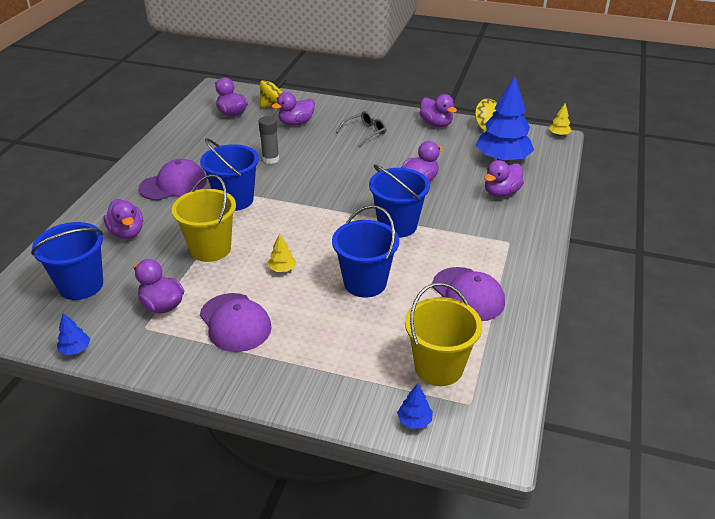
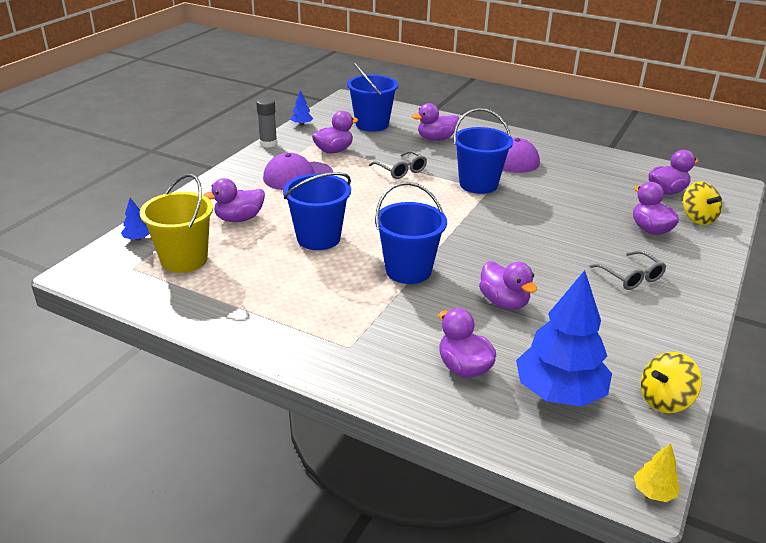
camera: 100 degrees right, 5 degrees down
yellow bucket [172,174,236,262] -> grey glasses [369,151,427,179]
grey glue stick [259,116,279,164] -> grey glue stick moved to [256,98,277,147]
yellow tree [268,233,296,272] -> none
purple duck [420,94,457,127] -> purple duck moved to [204,178,265,222]
purple cap [432,267,505,321] -> none

